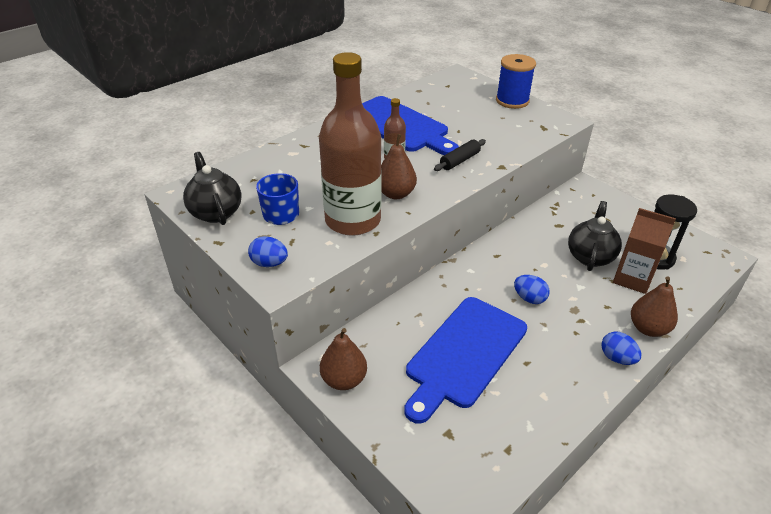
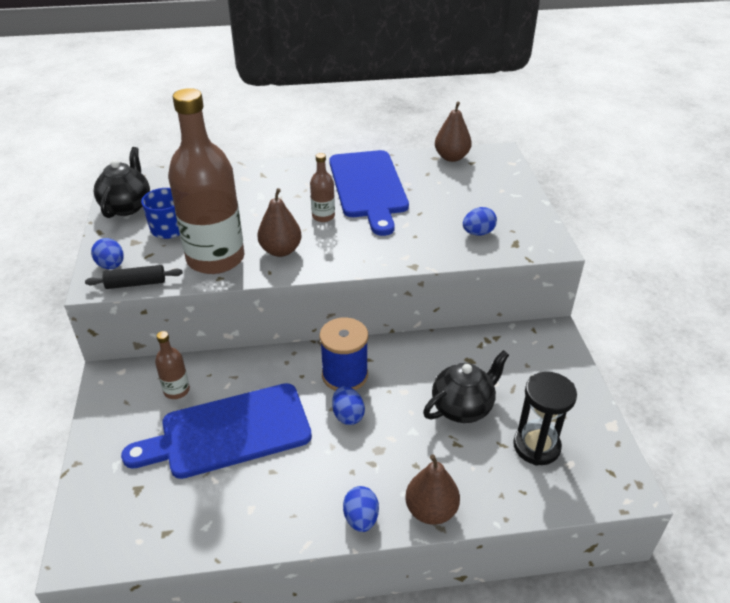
camera: 35 degrees right, 0 degrees up
brown pear [320,328,367,390] -> brown pear moved to [435,102,472,162]
black rolling pin [434,139,486,171] -> black rolling pin moved to [85,265,183,289]
blue spool [496,54,536,109] -> blue spool moved to [320,318,368,391]
brown carton [613,208,676,294] -> none
none -> brown bottle [155,331,190,399]
none -> blue egg [463,207,497,236]

